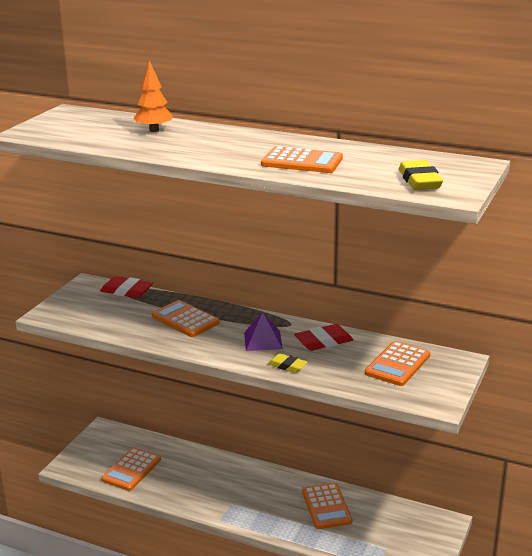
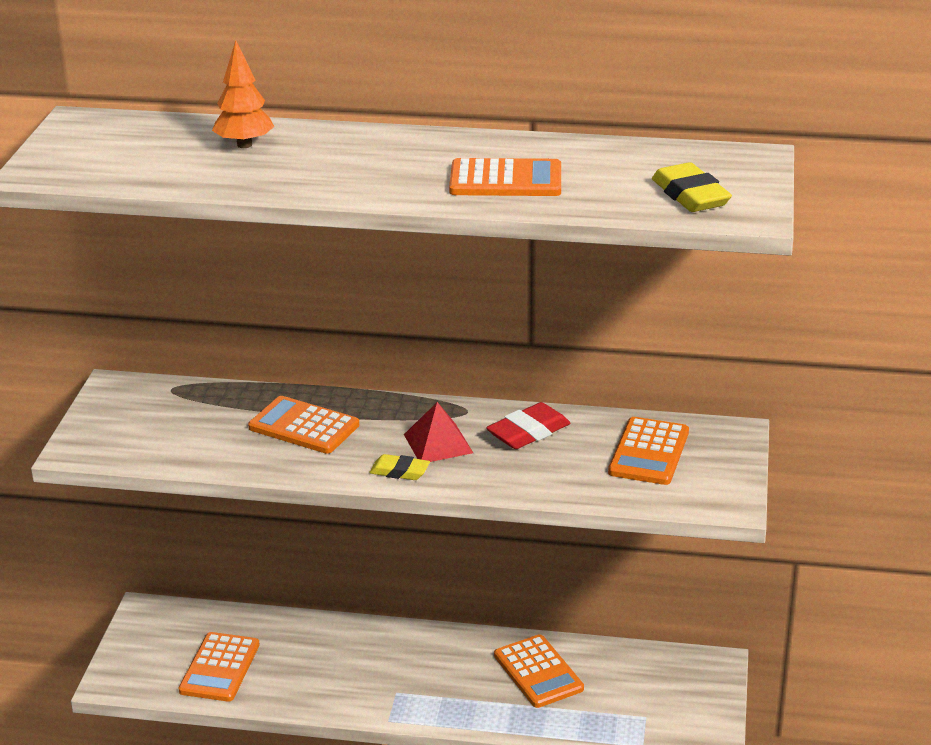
camera: 15 degrees left, 5 degrees up
red eraser [100,276,153,298] -> none
purple pyramid [244,312,283,351] -> red pyramid [404,402,473,462]
yellow eraser [268,353,307,373] -> yellow eraser moved to [369,454,430,480]

